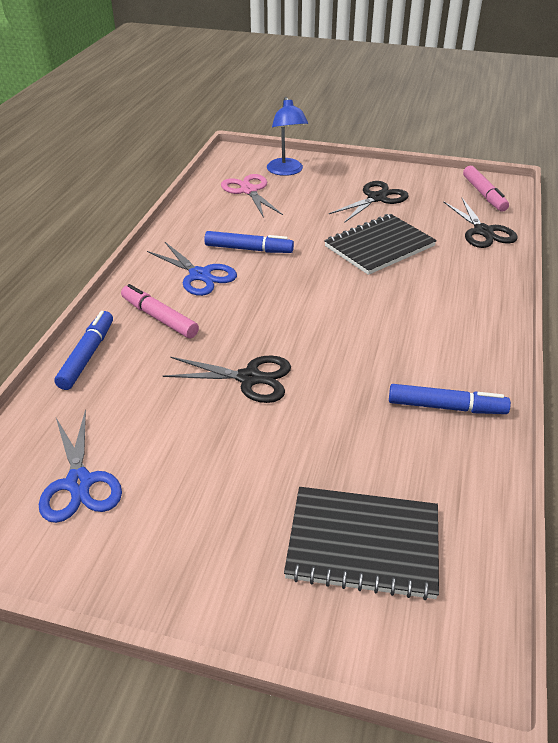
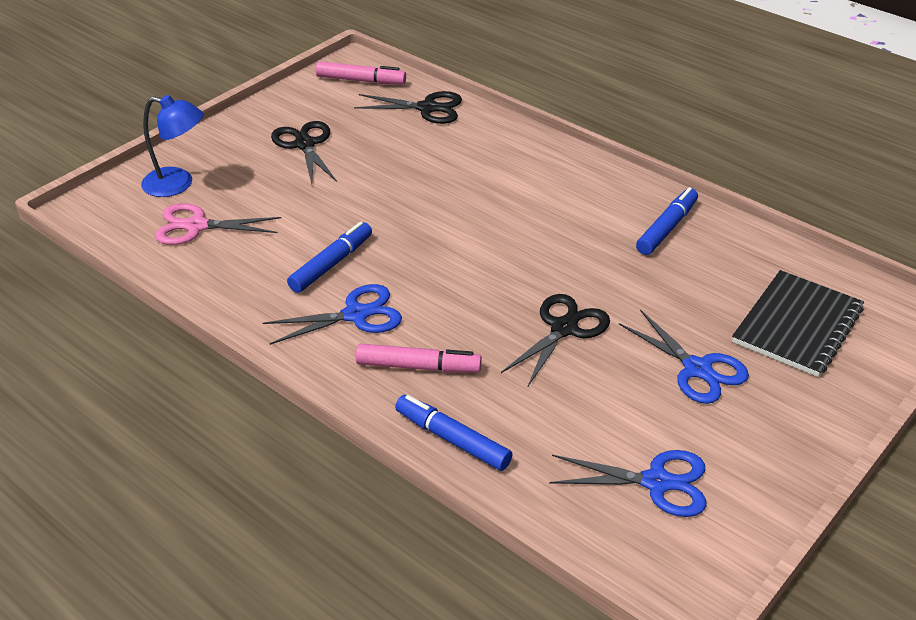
camera: 65 degrees left, 0 degrees up
pink marker [121,284,199,338] -> pink marker turned 150 degrees counterclockwise [356,344,482,372]
black notebook [324,214,437,275] -> none
none -> blue scissors [619,309,749,404]

